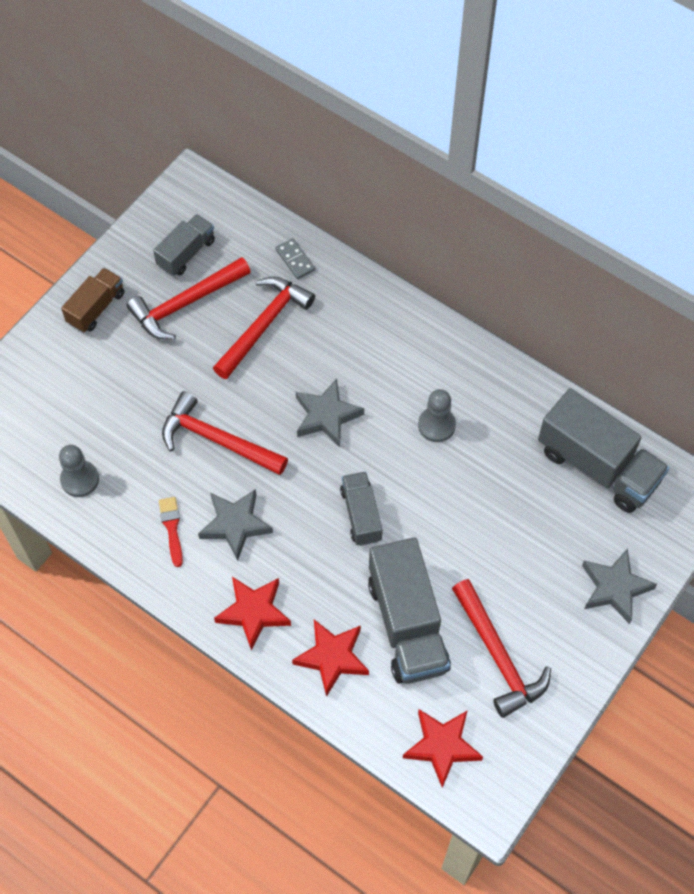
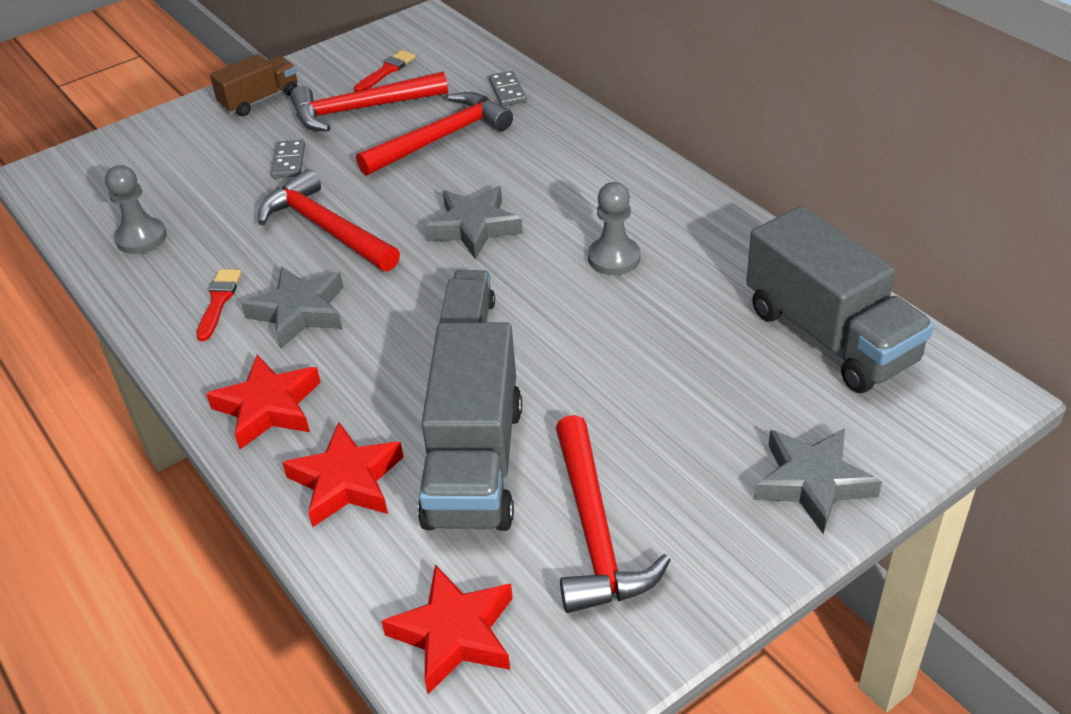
camera: 20 degrees right, 20 degrees down
grey truck [153,214,215,276] -> red brush [354,50,416,92]
none -> grey domino [271,140,305,179]

